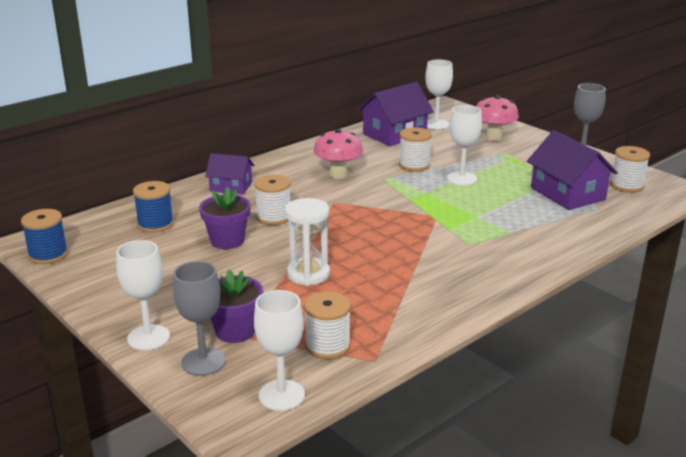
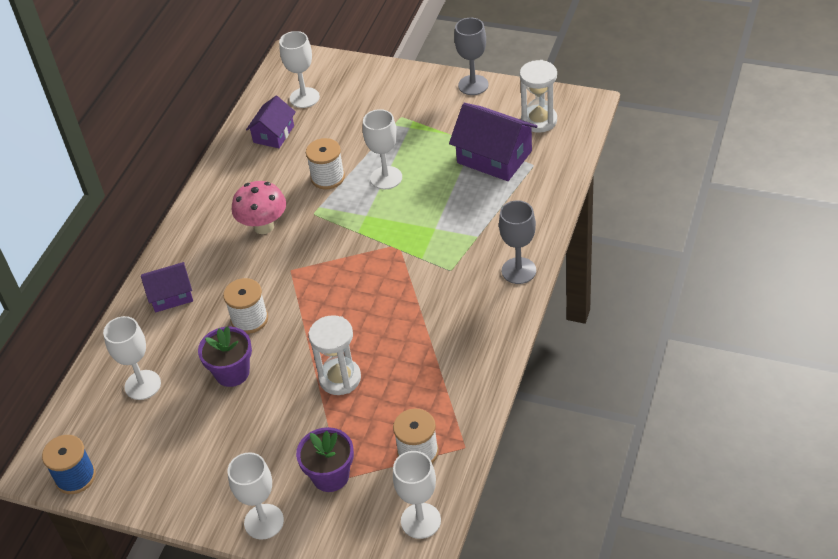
camera: 25 degrees left, 20 degrees up
blue spool [133,181,174,233] -> white goblet [103,316,161,400]
grey goblet [173,261,225,376] -> grey goblet moved to [499,200,536,284]
purple house [358,82,434,146] -> purple house [246,96,296,148], size x0.62
pink mushroom [476,95,519,141] -> none
white spool [610,146,650,193] -> white hourglass [520,60,557,133]

